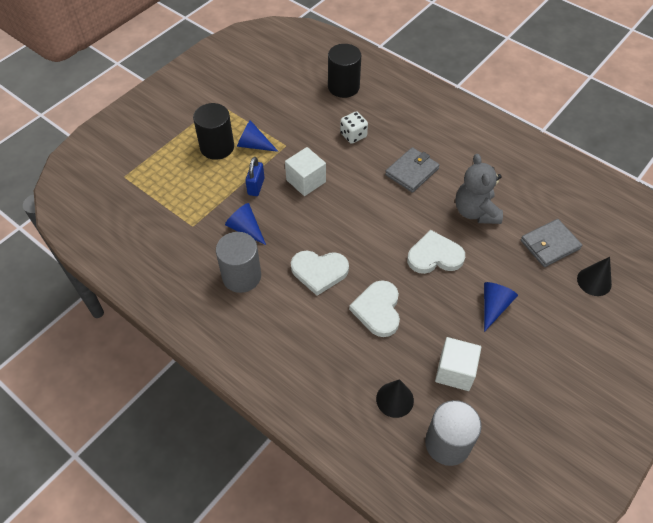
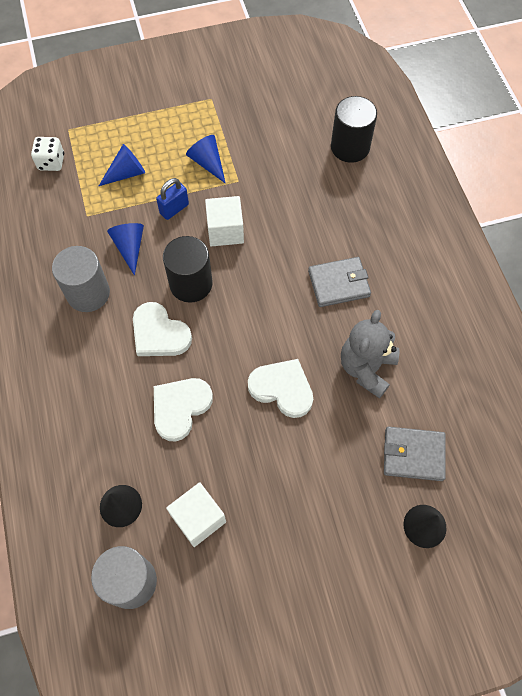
camera: 35 degrees right, 10 degrees up
black cylinder [193,103,234,160] -> black cylinder moved to [163,236,213,303]
white dice [340,111,368,144] -> white dice moved to [31,137,64,171]
blue cone [484,282,518,332] -> blue cone moved to [99,144,145,186]

